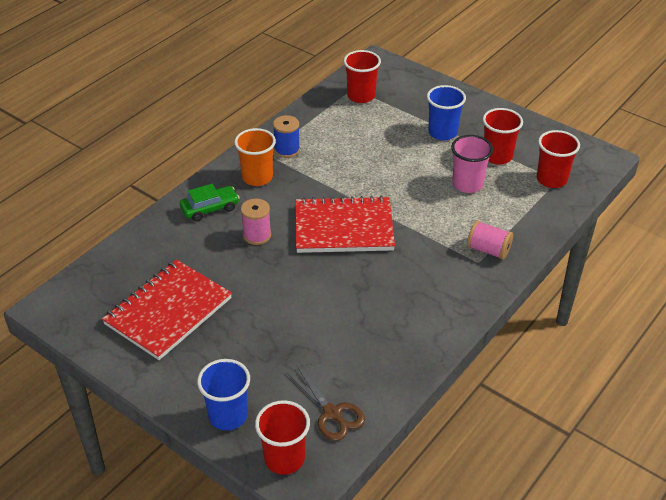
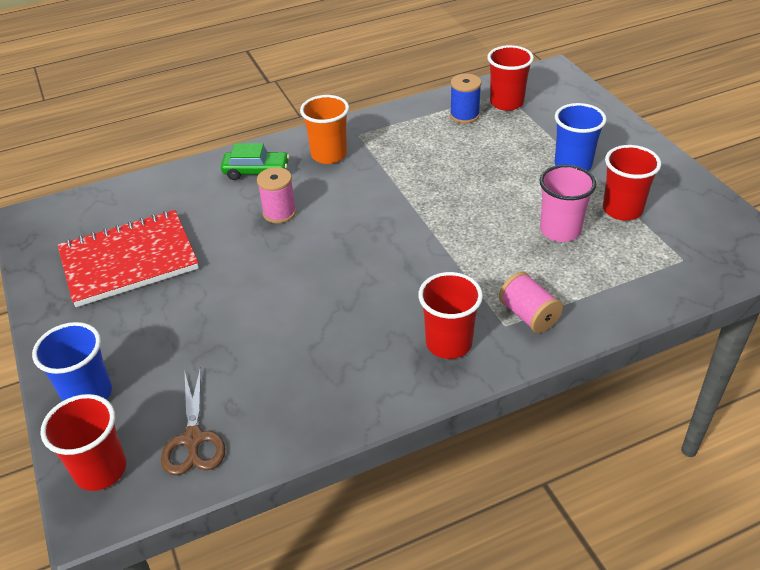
camera: 30 degrees right, 0 degrees up
blue spool [273,115,300,158] -> blue spool moved to [450,74,481,124]
red notebook [295,196,395,253] -> none
red cup [537,130,580,188] -> red cup moved to [418,272,483,359]

